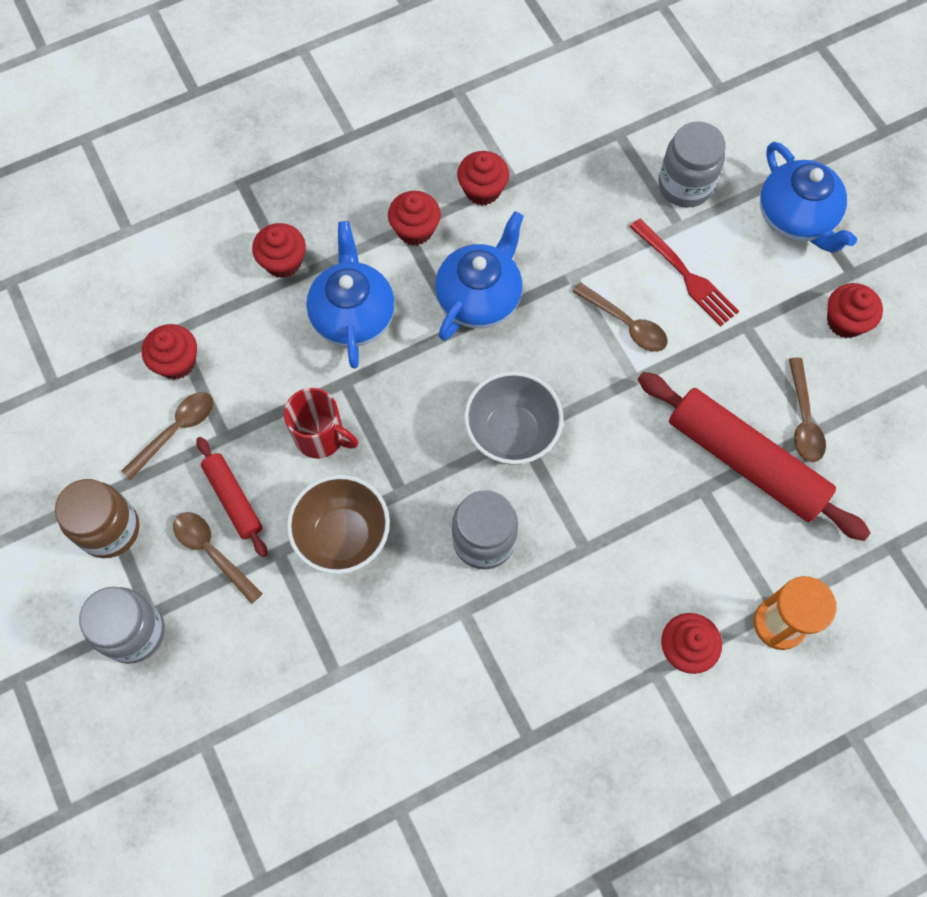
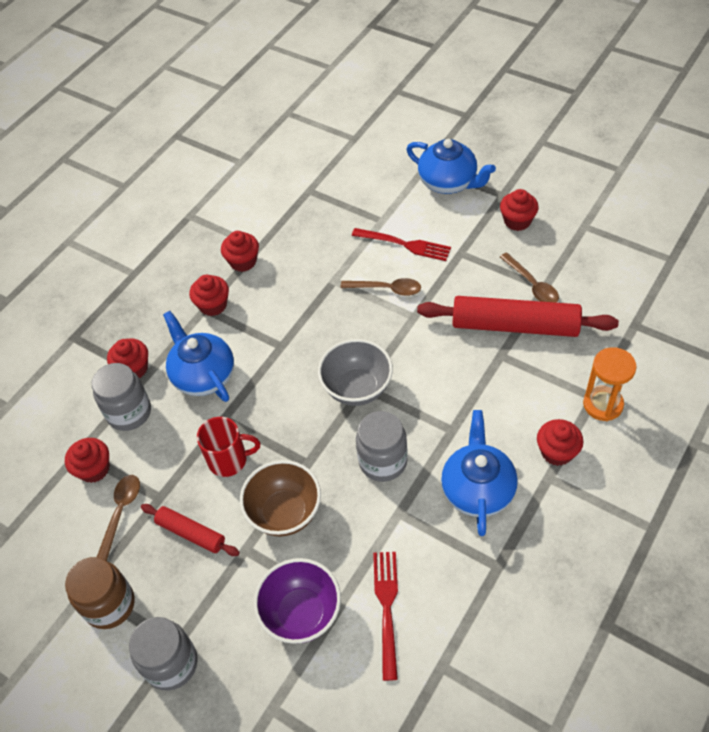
camera: 25 degrees left, 15 degrees down
brown spoon [173,512,263,604] -> none
blue teapot [435,211,524,341] -> blue teapot moved to [441,410,518,536]
grey jar [658,121,725,208] -> grey jar moved to [92,363,151,431]
none -> purple bowl [254,558,341,644]
none -> red fork [373,552,398,681]

